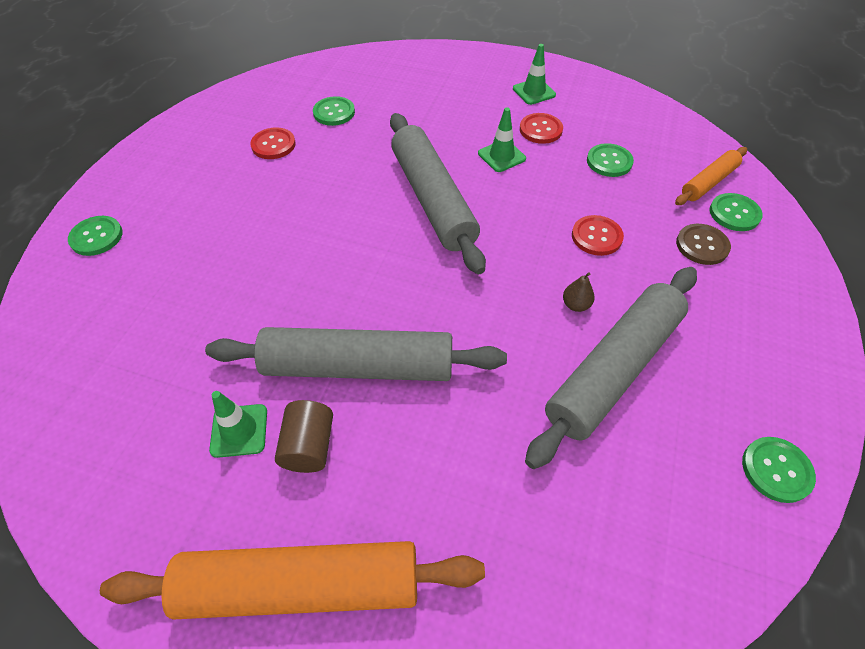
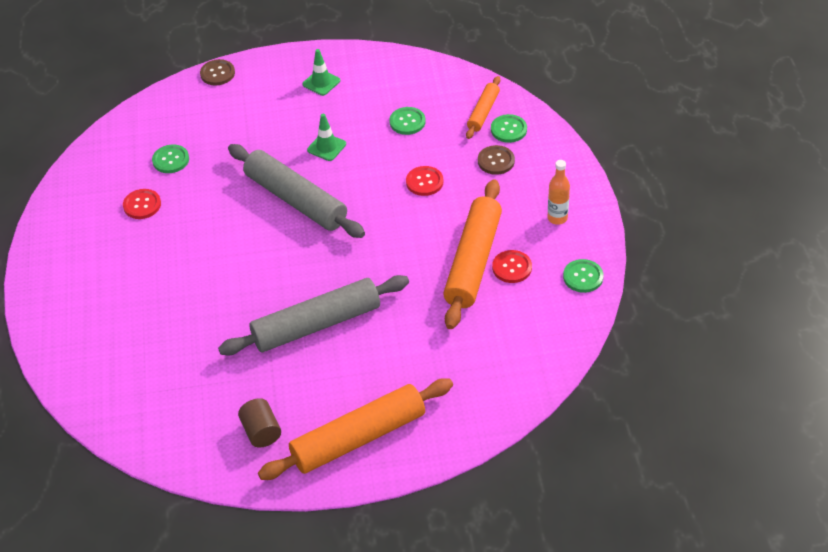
camera: 25 degrees left, 5 degrees down
green button [68,216,123,256] -> none
green traffic cone [209,391,267,458] -> none
brown cylinder [275,400,333,473] -> brown cylinder moved to [238,398,281,448]
red button [520,113,563,144] -> red button moved to [492,250,532,283]
grey rolling pin [525,267,697,469] -> orange rolling pin [443,179,502,329]
brown pear [563,272,595,312] -> none
none -> brown button [200,59,235,86]
none -> orange bottle [548,160,570,225]

